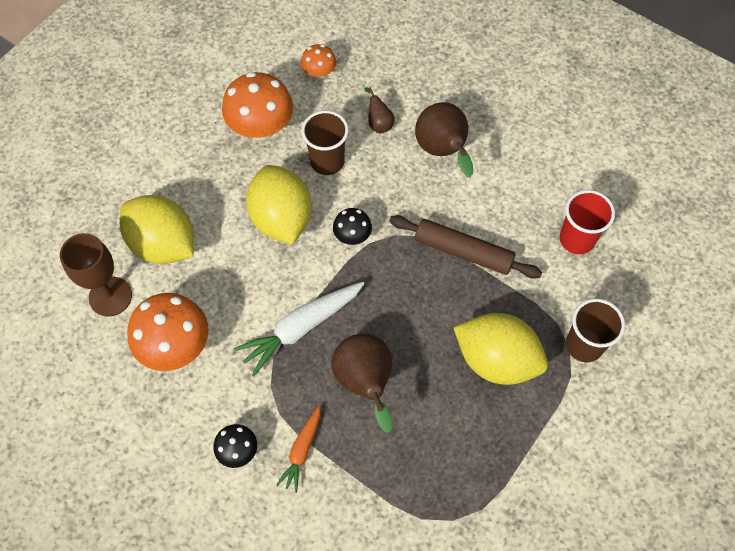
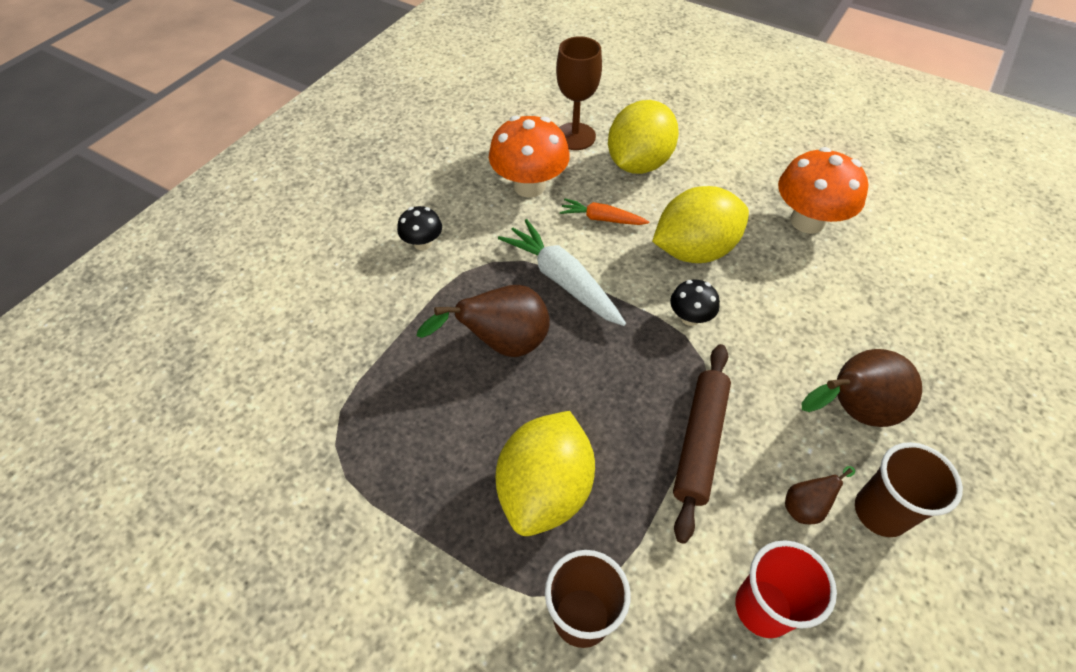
camera: 85 degrees right, 10 degrees down
orange carrot [276,405,320,493] -> orange carrot moved to [560,198,650,225]
orange mushroom [301,44,336,79] -> none
brown cup [301,110,349,175] -> brown cup moved to [855,442,963,537]
brown pear [364,87,394,133] -> brown pear moved to [785,466,855,524]

